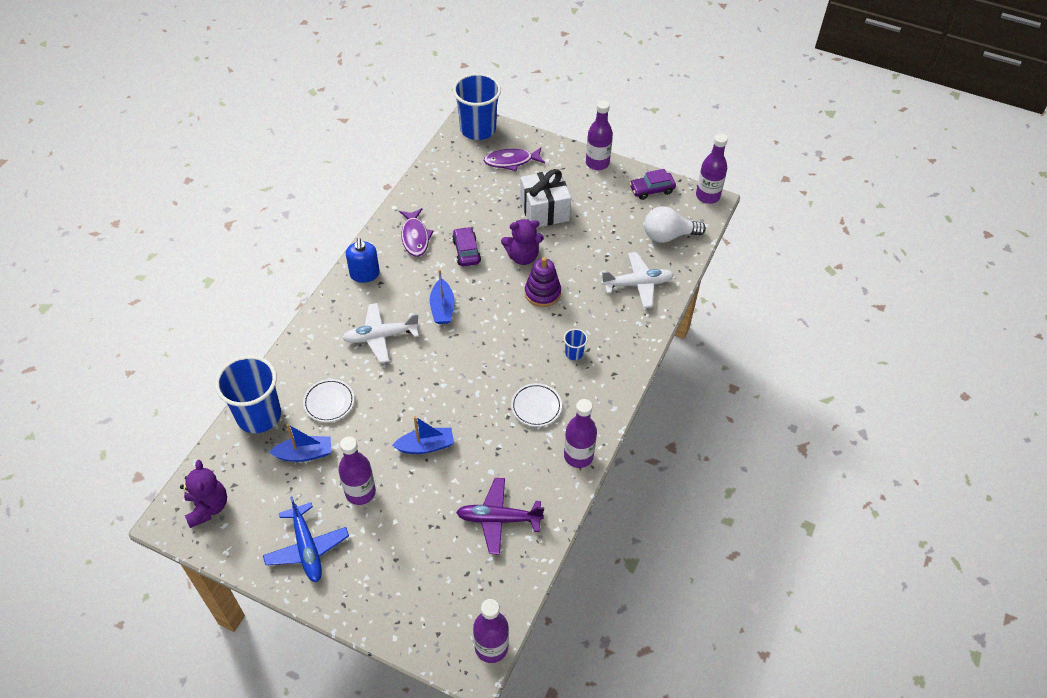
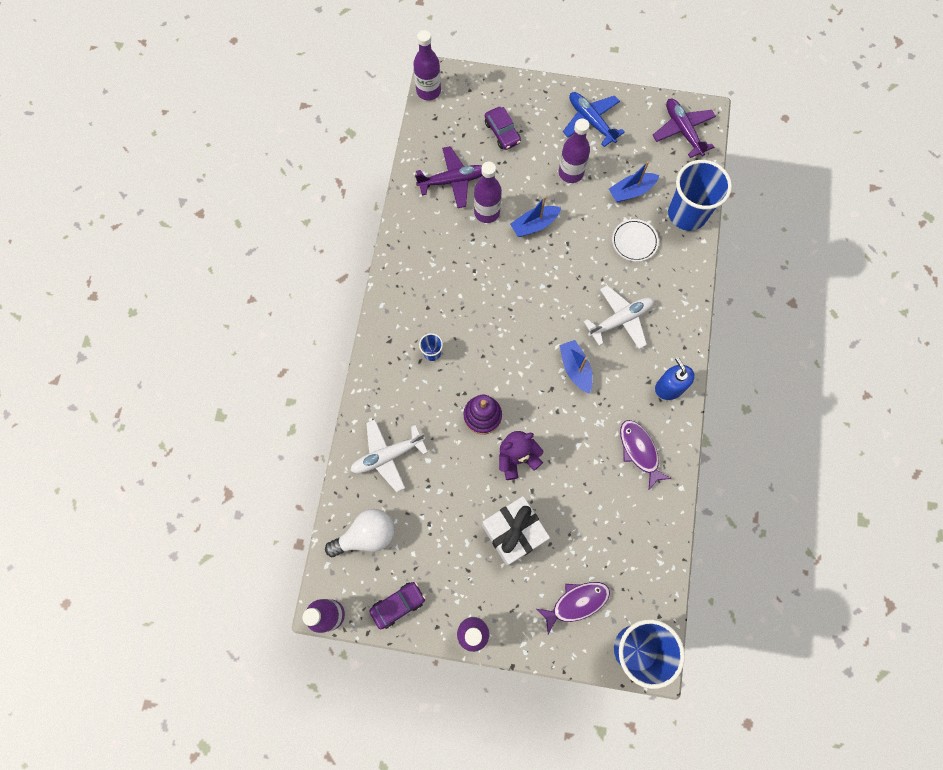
camera: 165 degrees right, 20 degrees up
purple teddy bear [180,460,227,528] -> purple plane [653,99,716,158]
purple car [452,227,481,266] -> purple car moved to [485,107,521,150]
white plate [511,383,562,427] -> none
purple bottle [564,399,597,468] -> purple bottle moved to [474,162,502,223]

